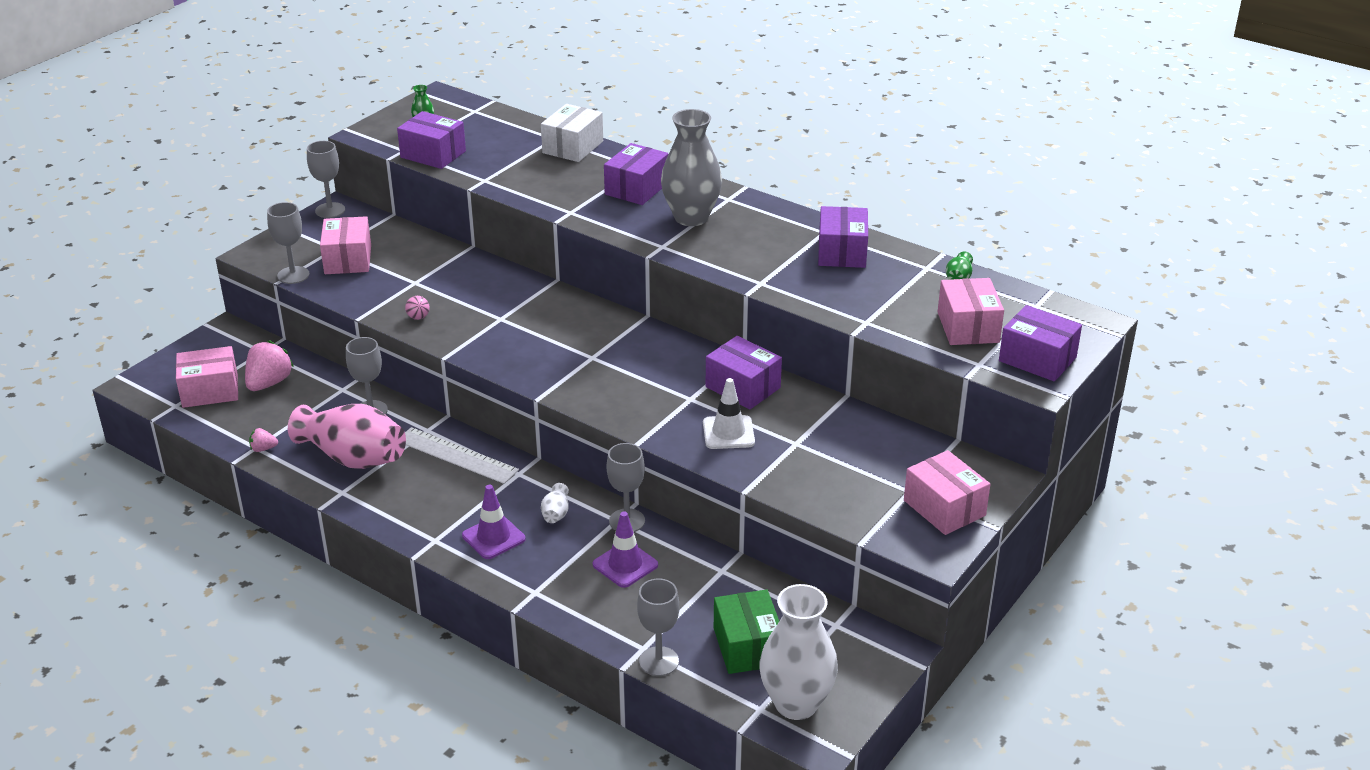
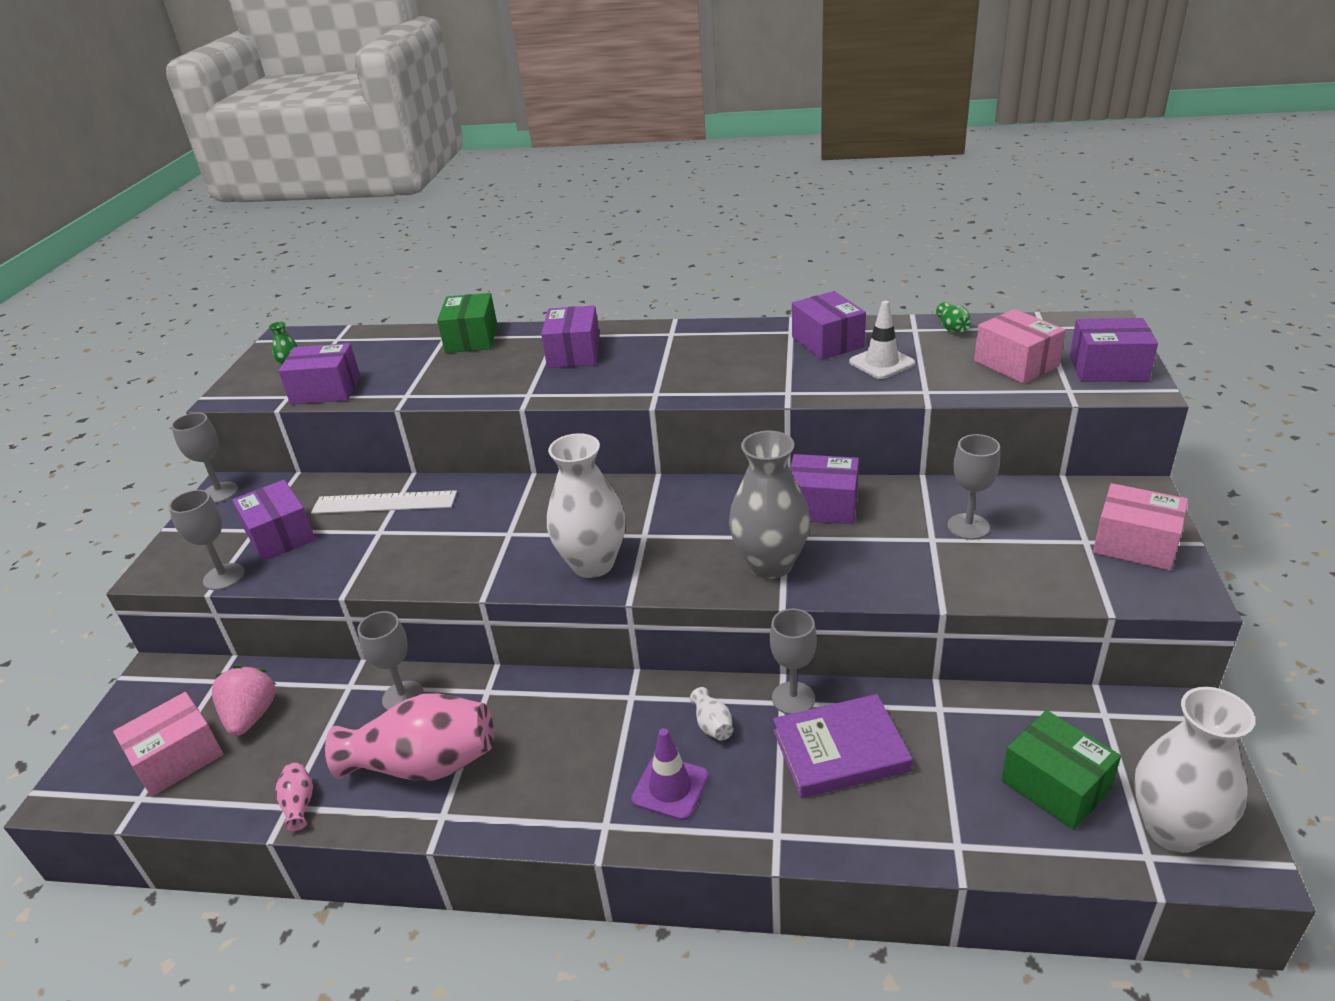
camera: 25 degrees left, 0 degrees up
pink strawberry [249,428,278,452] -> pink vase [275,763,313,831]
pink box [320,216,371,274] -> purple box [232,480,315,562]
pink ball [405,296,430,320] -> none
white ruler [405,427,519,484] -> white ruler moved to [311,490,457,514]
white box [541,104,603,162] -> green box [437,293,497,353]
purple traffic cone [593,512,658,588] -> purple book [773,694,912,798]
grey goblet [637,578,679,676] -> grey goblet moved to [947,434,1000,540]
grey vase [661,109,722,226] -> grey vase moved to [729,431,810,579]
white traffic cone [703,378,755,449] -> white traffic cone moved to [849,301,915,379]
none -> white vase [547,433,625,578]

